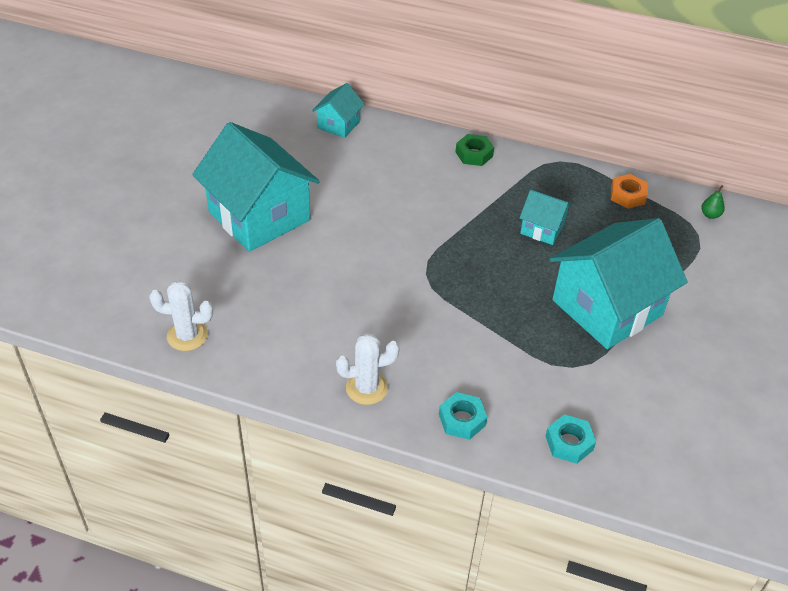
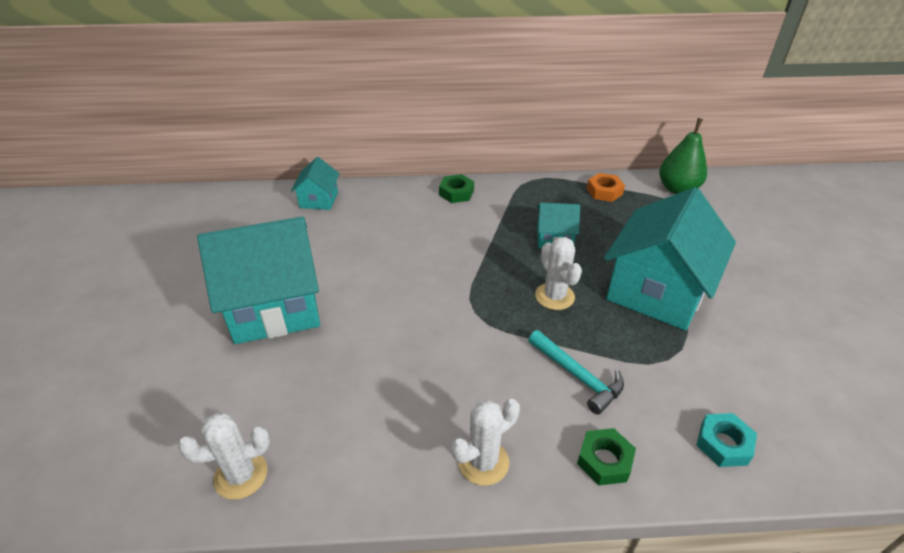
camera: 20 degrees left, 5 degrees down
turquoise house [192,122,320,252] -> turquoise house turned 45 degrees counterclockwise [197,217,320,344]
turquoise nut [439,392,487,440] -> green nut [577,428,636,486]
green pear [701,185,725,219] -> green pear [659,118,707,194], size x2.22
none -> turquoise hammer [528,330,624,415]
none -> white cactus [535,237,582,310]

